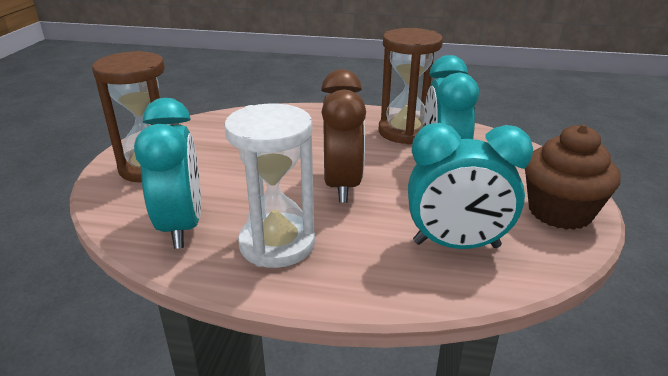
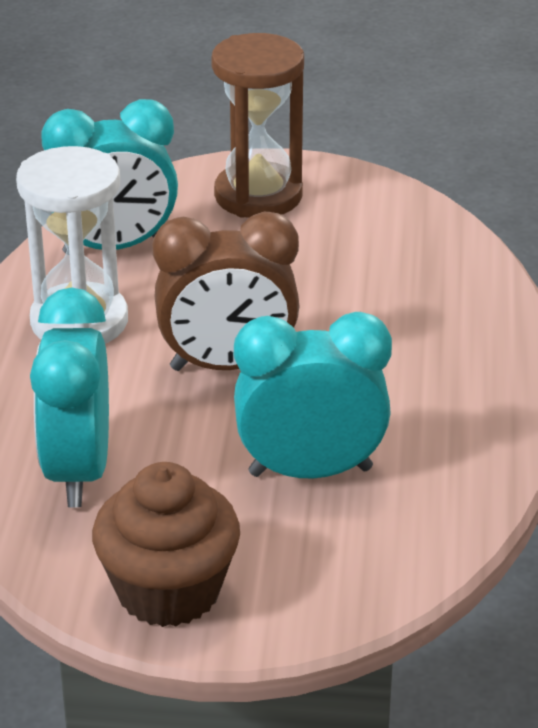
camera: 85 degrees right, 5 degrees up
brown hourglass [378,28,443,144] -> none

